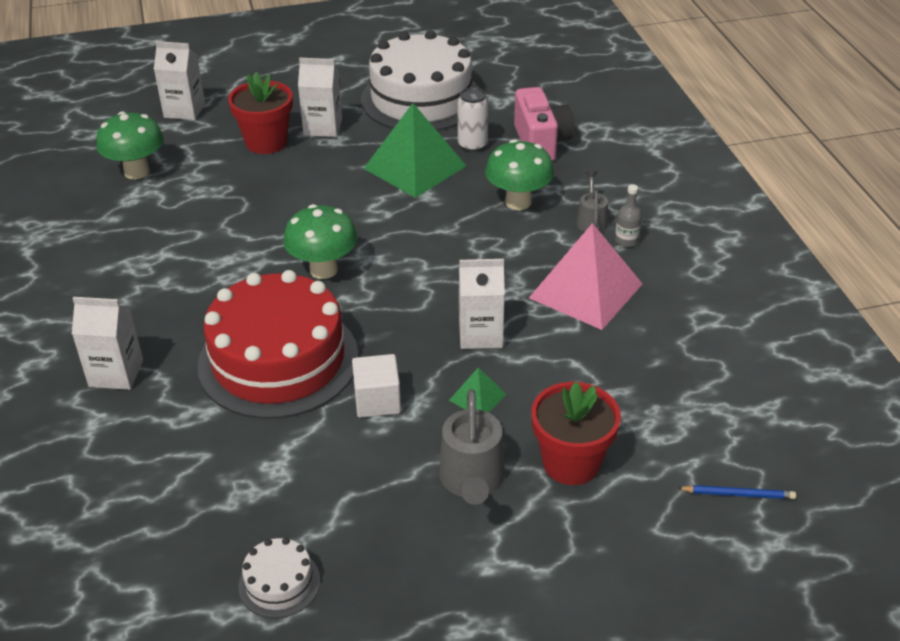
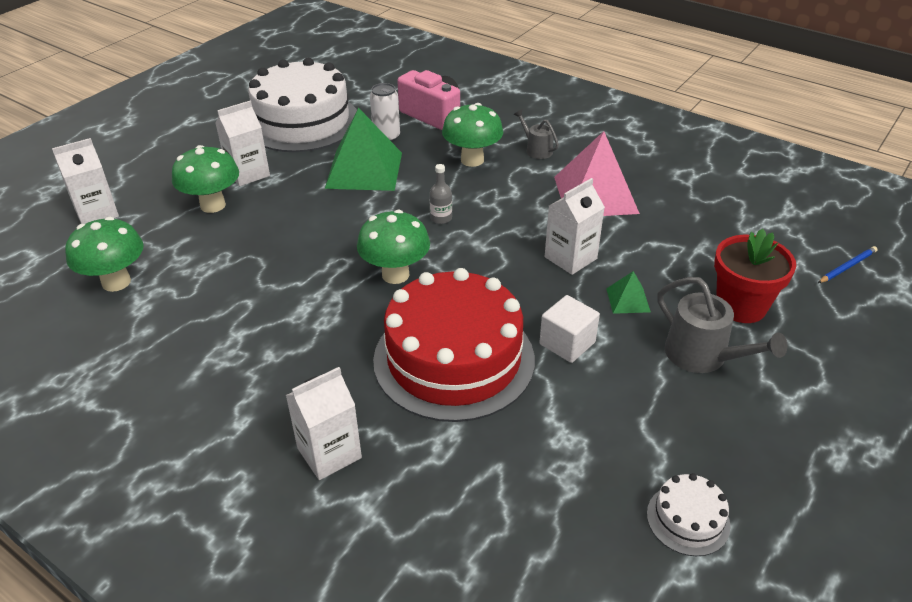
camera: 40 degrees left, 0 degrees up
red flower pot [228,72,293,154] -> green mushroom [172,145,239,213]
grey bottle [615,184,642,247] -> grey bottle moved to [429,164,452,224]

